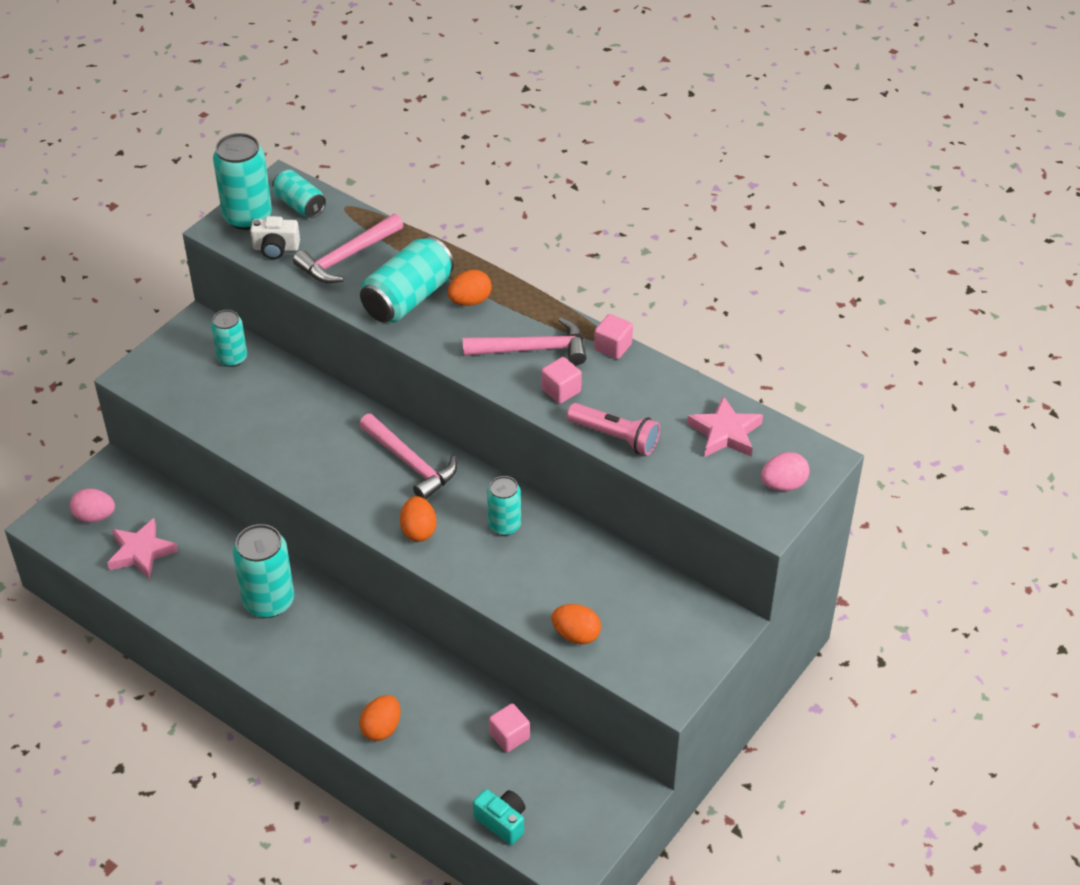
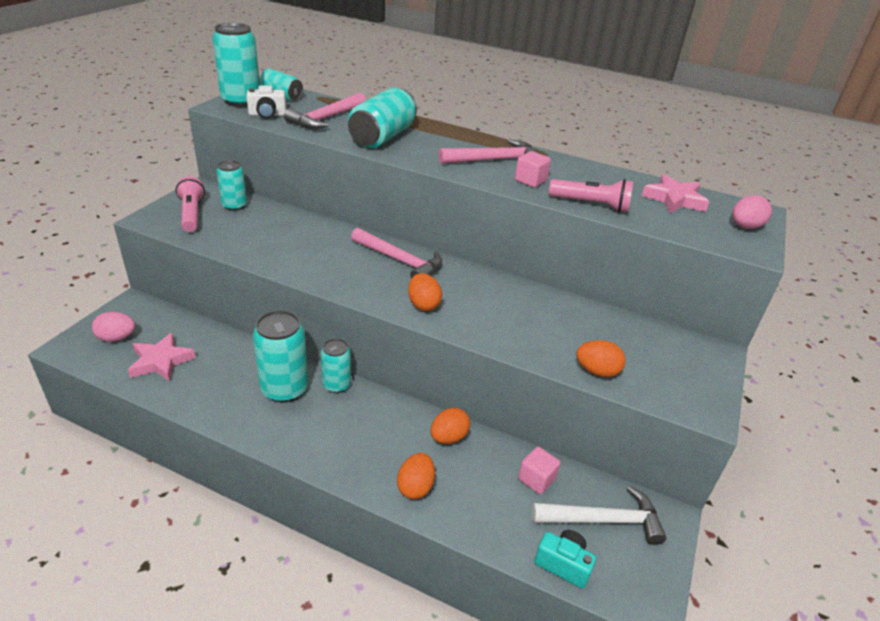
camera: 15 degrees left, 10 degrees down
orange egg [448,270,492,306] -> orange egg moved to [431,408,470,444]
turquoise can [487,476,521,536] -> turquoise can moved to [321,339,351,393]
pink cube [594,314,633,359] -> none
none -> pink flashlight [176,176,205,232]
none -> white hammer [532,486,666,545]

